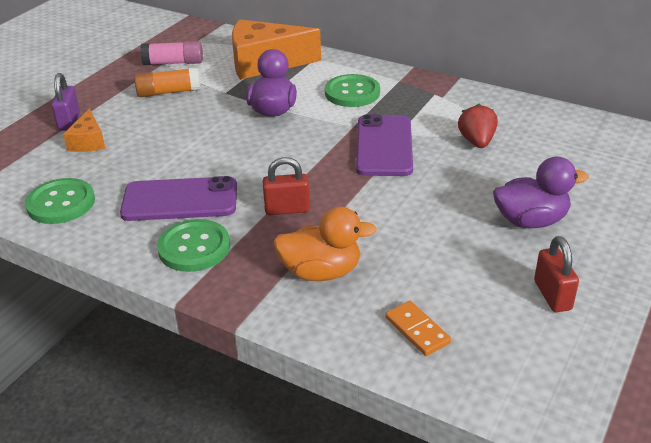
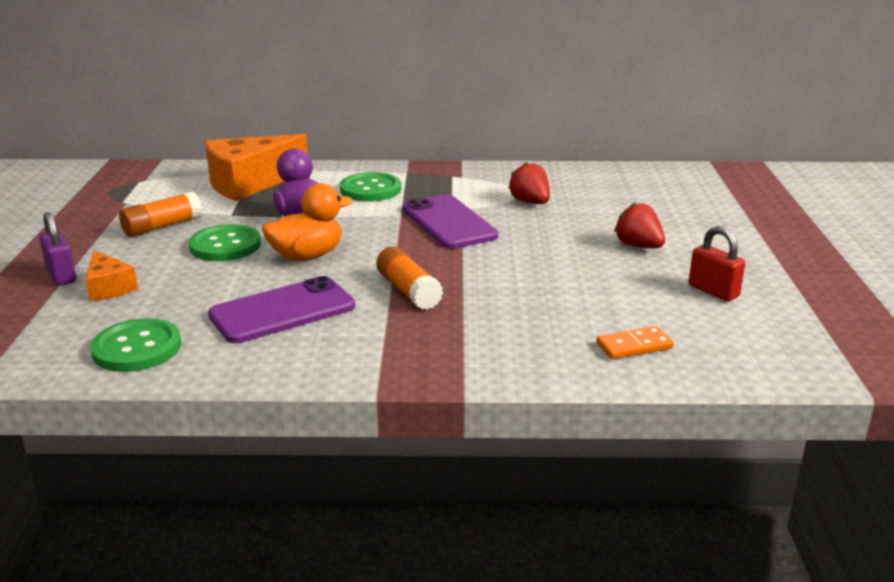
camera: 30 degrees left, 10 degrees down
pink glue stick [140,41,203,65] -> none
green button [157,219,230,272] -> green button moved to [189,224,261,261]
red padlock [263,157,310,215] -> orange glue stick [376,246,443,310]
orange duck [273,206,377,281] -> orange duck moved to [262,183,353,261]
orange domino [386,301,451,356] -> orange domino turned 45 degrees counterclockwise [596,326,673,359]
purple duck [493,157,589,228] -> red strawberry [614,202,665,248]

